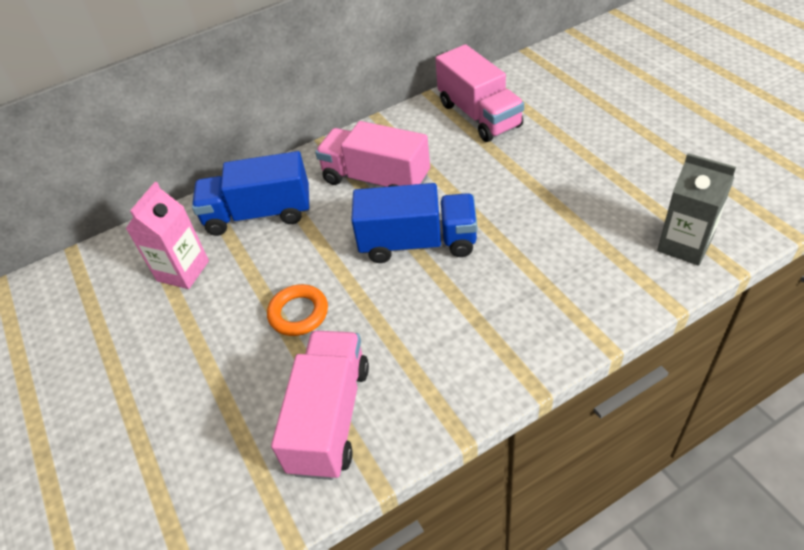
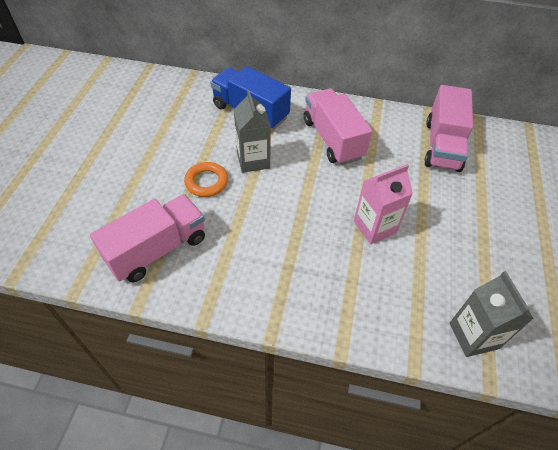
camera: 35 degrees right, 5 degrees up
pink carton [126,182,209,289] -> pink carton moved to [354,164,413,244]
blue truck [351,183,477,263] -> none
none -> grey carton [234,90,271,173]

